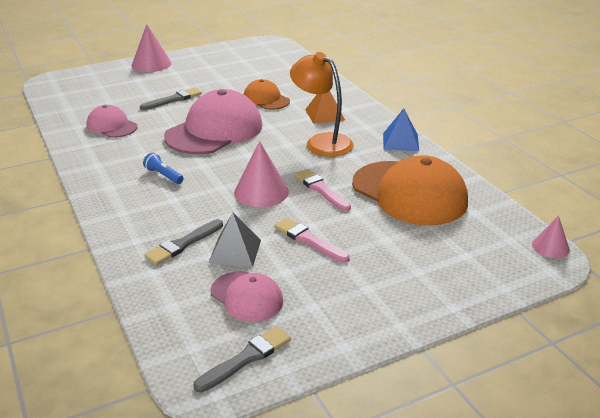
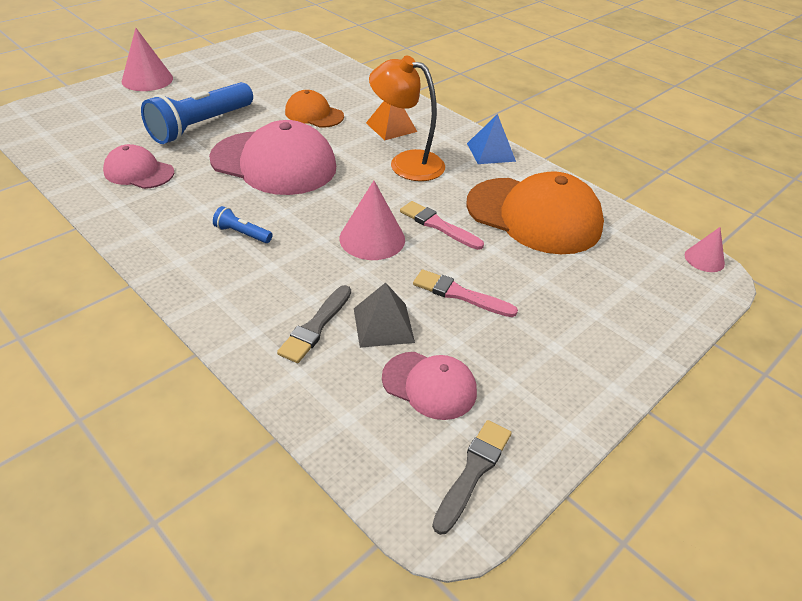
camera: 20 degrees left, 10 degrees up
grey brush [140,88,202,110] -> blue flashlight [141,82,253,144]
pink cap [164,89,263,154] -> pink cap turned 90 degrees clockwise [209,120,336,195]

